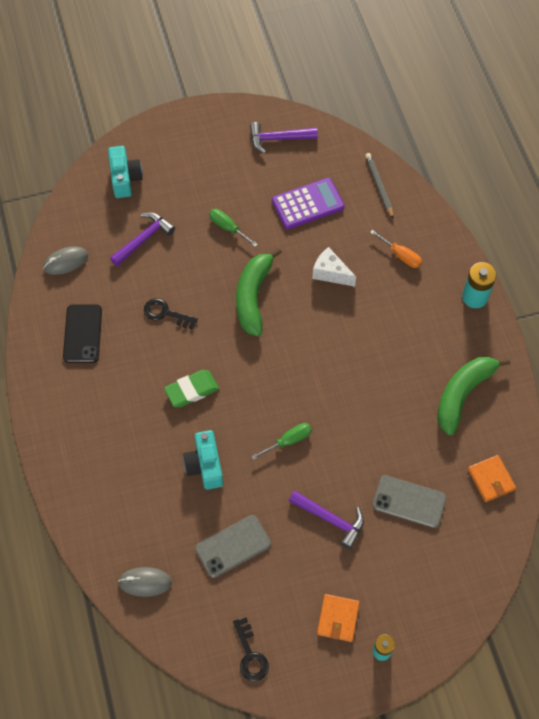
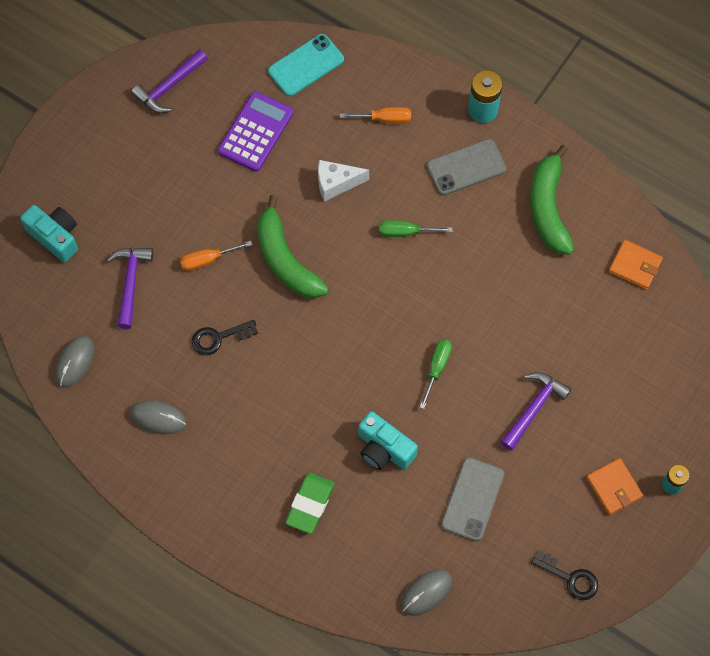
camera: 40 degrees left, 5 degrees up
black phone [63,304,102,363] -> grey mouse [130,400,186,434]
green eraser [164,370,219,407] -> green eraser moved to [285,473,335,534]
green screwdriver [209,209,258,247] -> green screwdriver moved to [379,221,452,237]
purple hammer [289,490,364,549] -> purple hammer turned 45 degrees counterclockwise [501,372,571,450]
grey pencil [365,153,393,218] -> turquoise phone [268,34,344,96]
grey phone [372,475,446,528] -> grey phone moved to [427,139,506,195]
none -> orange screwdriver [180,241,252,271]

